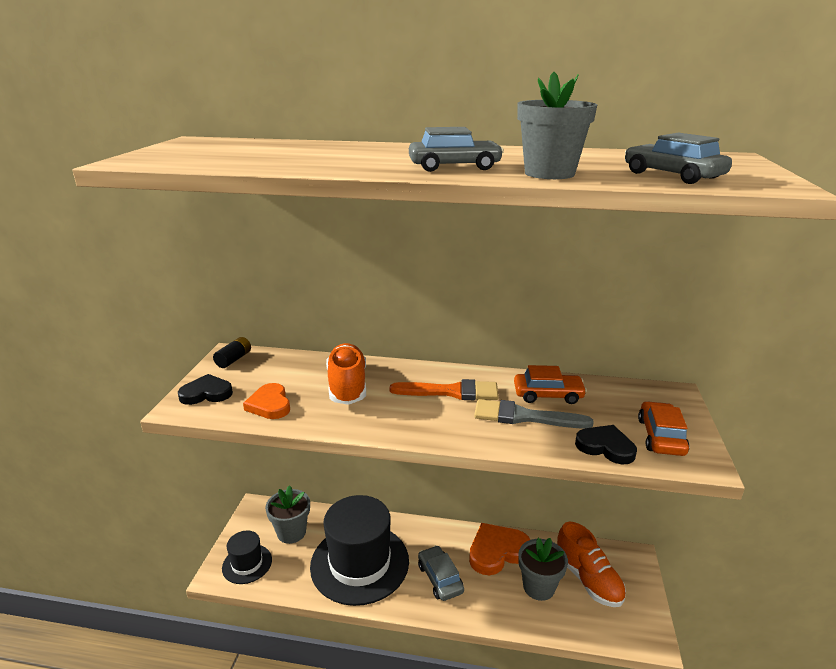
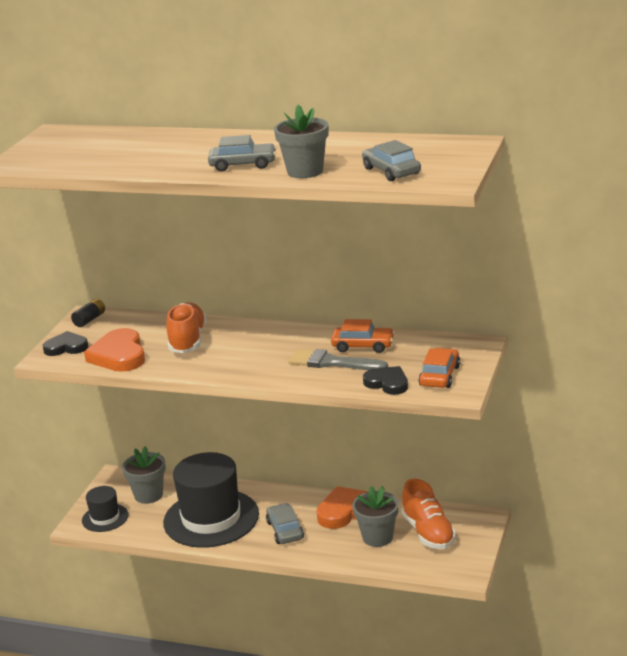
camera: 10 degrees right, 0 degrees up
orange heart [243,383,290,419] -> orange heart [84,328,145,372], size x1.54
orange brush [390,379,499,400] -> none

